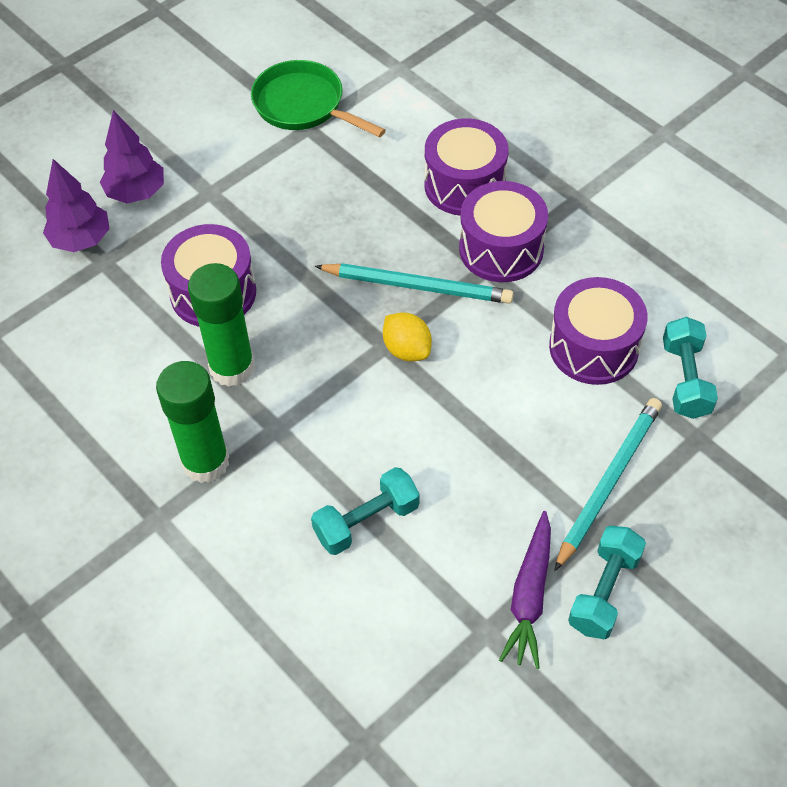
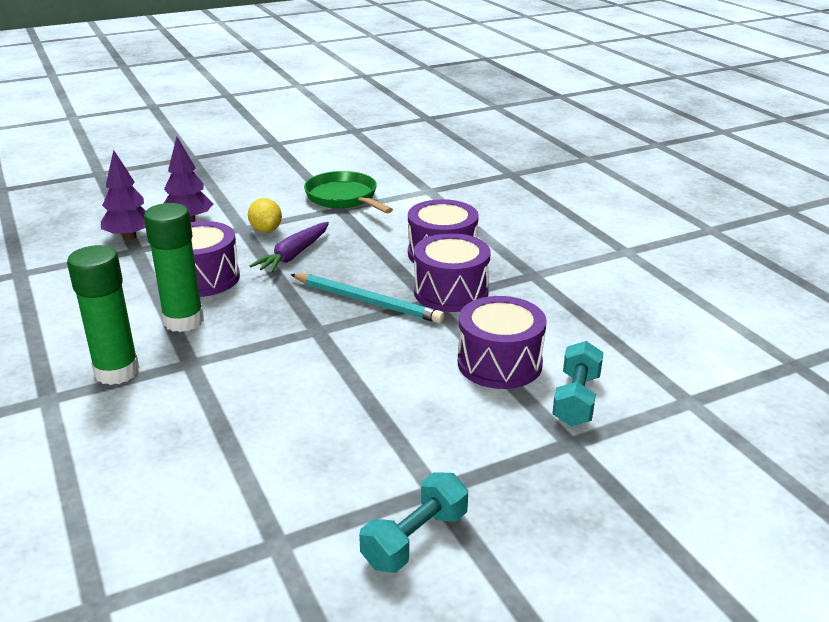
camera: 15 degrees right, 25 degrees down
turquoise dumbbell [311,467,420,555] -> none
yellow lemon [383,313,432,361] -> yellow lemon moved to [248,198,282,233]
purple carrot [499,511,551,669] -> purple carrot moved to [249,222,329,273]
turquoise pencil [554,398,662,571] -> none

